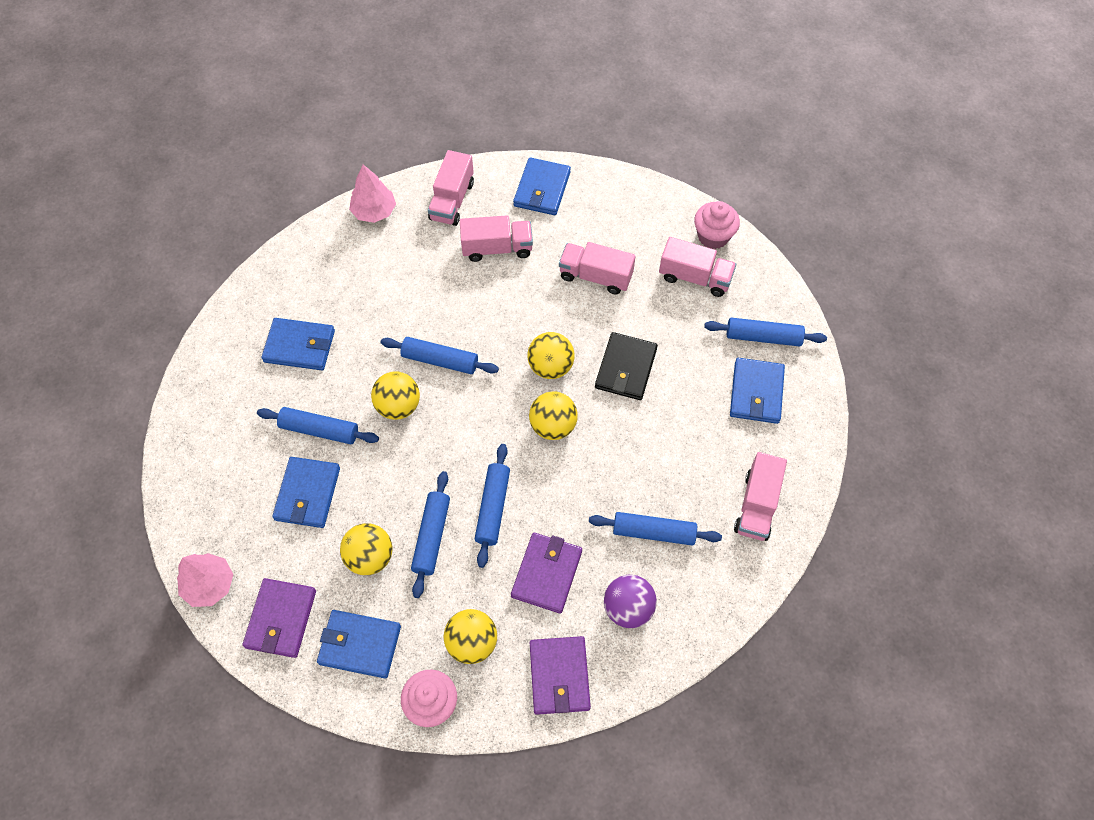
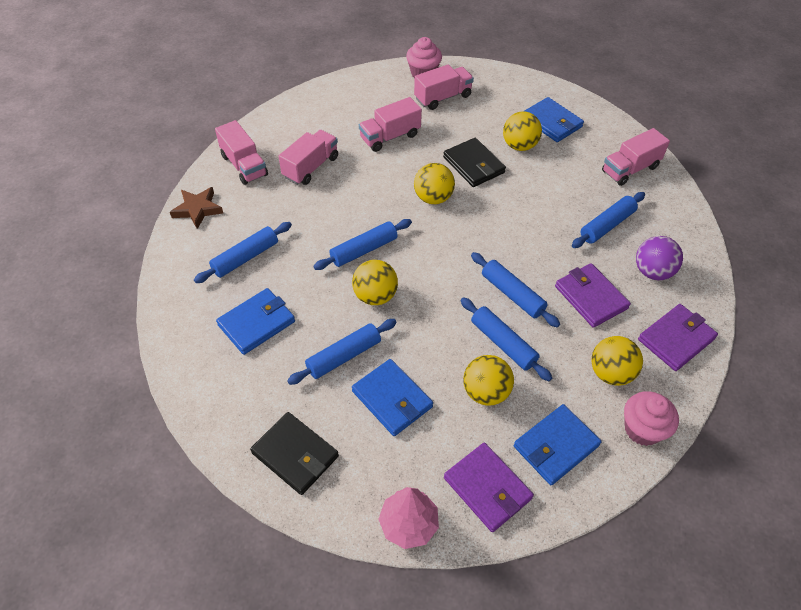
camera: 50 degrees left, 10 degrees down
pink tree [349,165,396,223] -> brown star [170,187,223,229]
blue wallet [513,157,571,215] -> none
yellow ball [529,391,578,440] -> yellow ball moved to [503,111,542,151]
purple wallet [530,636,591,715] -> purple wallet turned 75 degrees counterclockwise [638,304,718,371]
blue rolling pin [704,318,827,347] -> blue rolling pin moved to [194,222,292,283]
pink truck [734,452,787,541] -> pink truck turned 90 degrees clockwise [602,128,670,186]
none -> black wallet [250,412,339,495]

